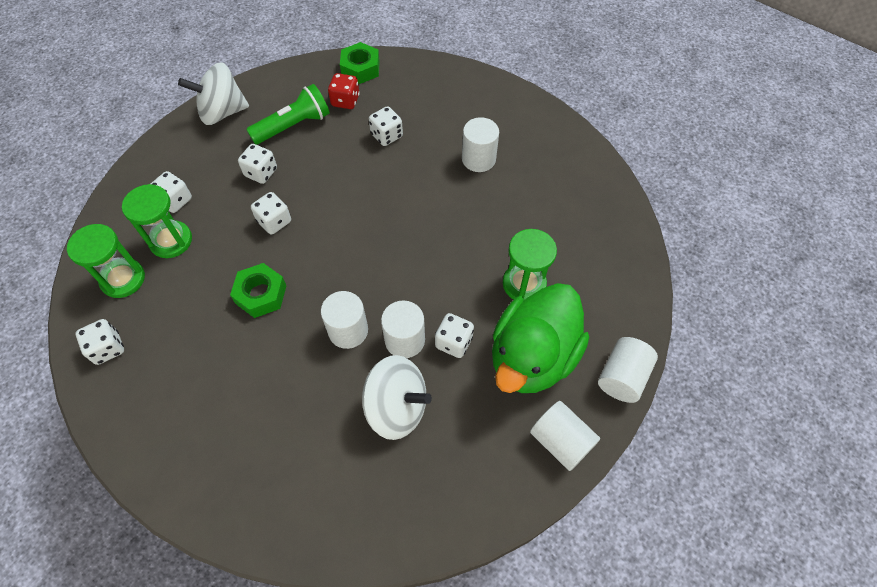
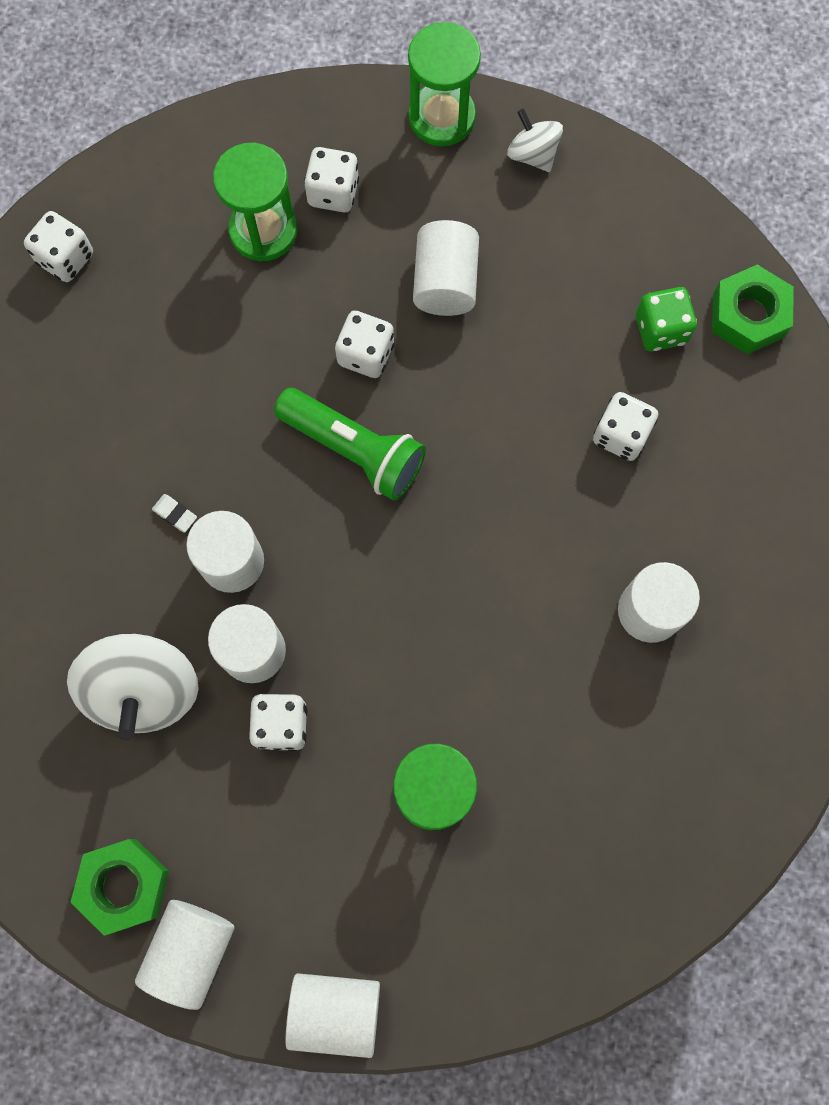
camera: 65 degrees right, 15 degrees up
green hourglass [67,224,145,298] -> green hourglass moved to [408,22,481,146]
white spinning top [178,62,249,125] -> white spinning top [507,109,563,172], size x0.54
green nut [230,263,286,318] -> green nut moved to [70,839,169,936]
white dice [238,144,277,184] -> white cylinder [413,220,479,316]
green flashlight [246,84,330,144] -> green flashlight moved to [274,388,426,501]
red dice [328,73,360,109] -> green dice [636,287,697,351]
green duck [492,283,589,393] -> none
none -> white eraser [152,494,197,532]

